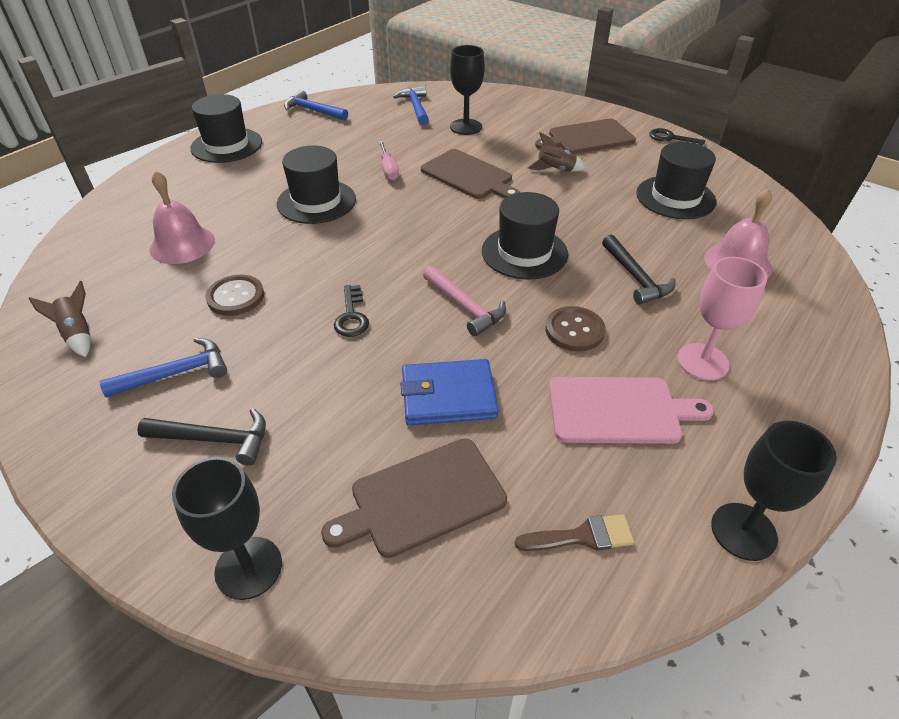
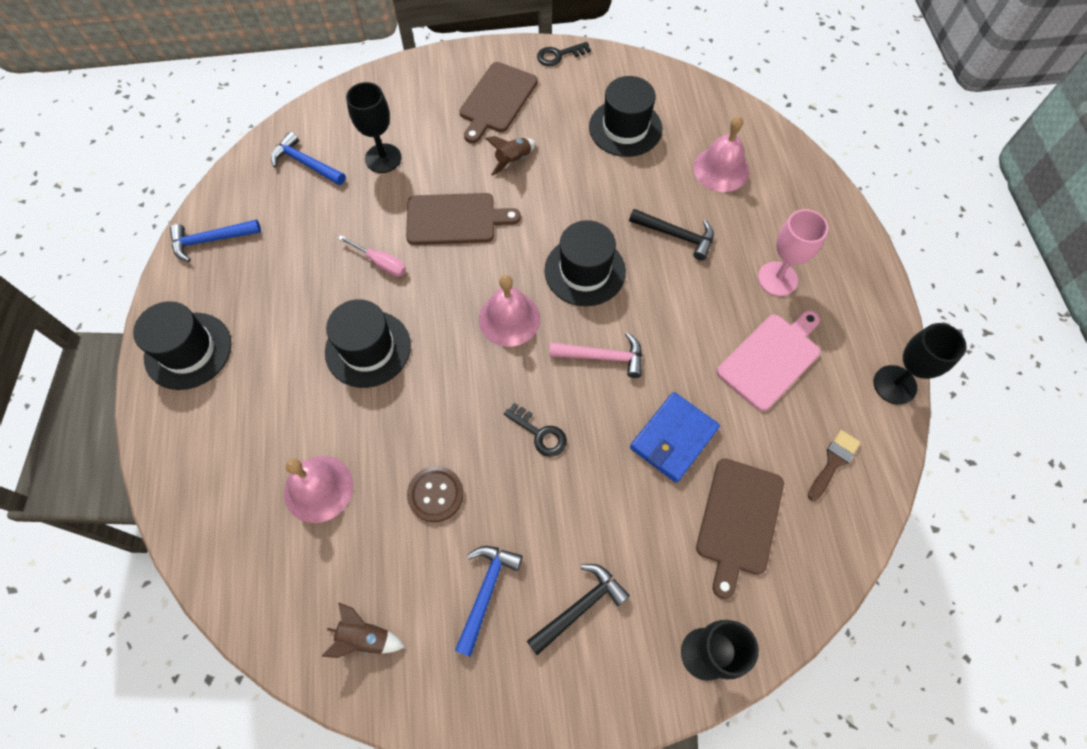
camera: 45 degrees left, 20 degrees up
brown button [545,306,605,352] -> none
none -> pink bell [479,275,540,347]

